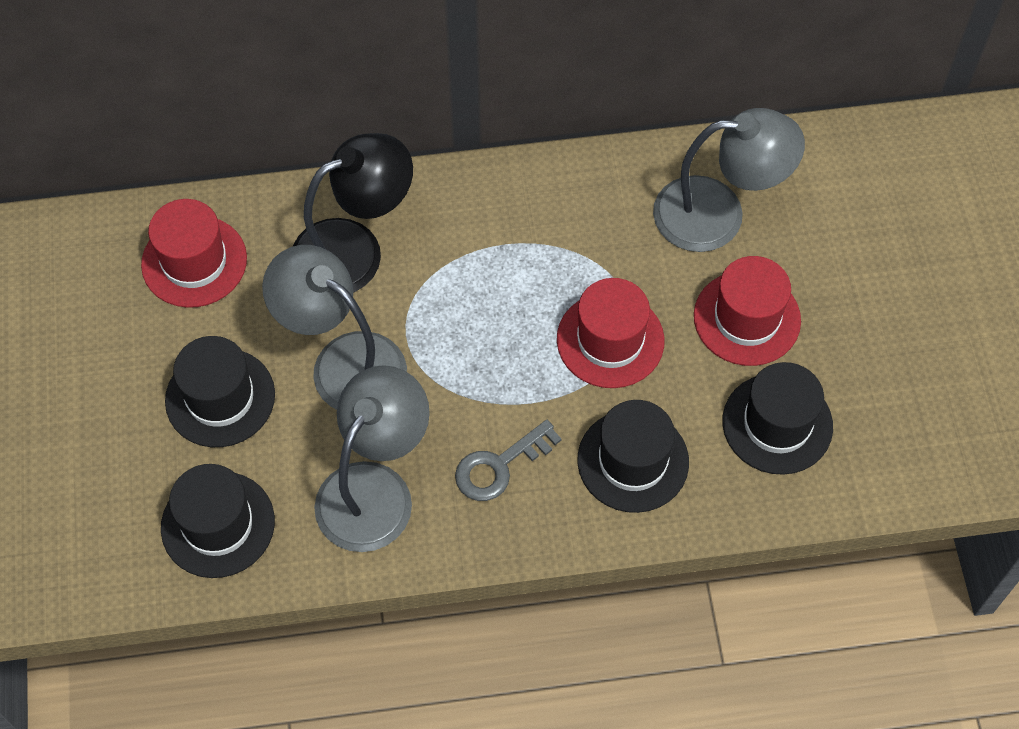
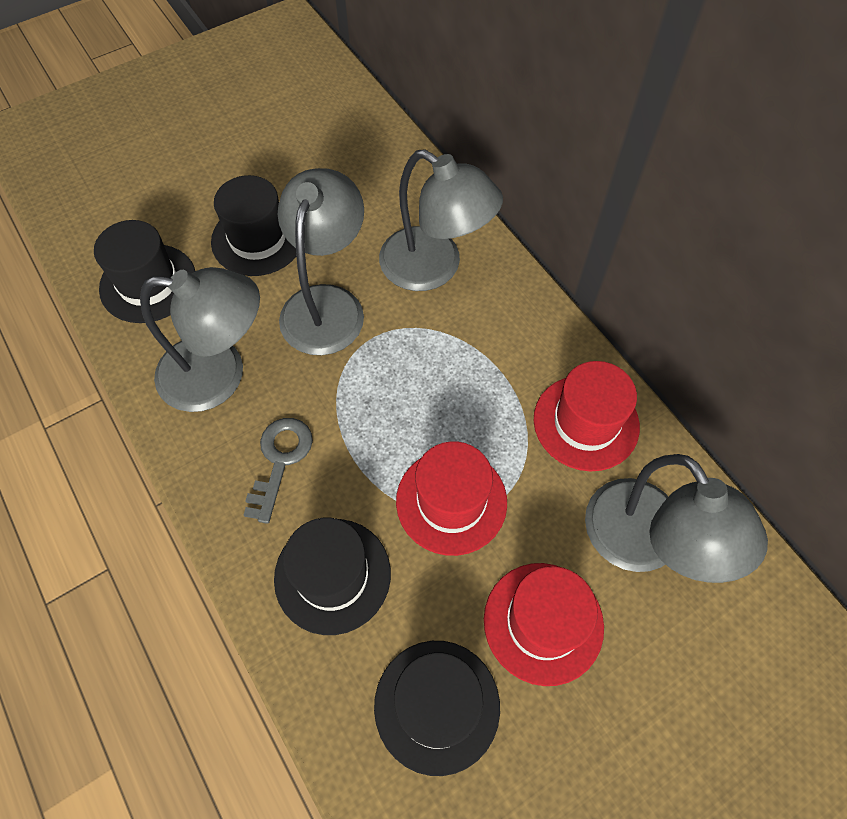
camera: 65 degrees right, 0 degrees up
red hat [141,199,247,308] -> red hat moved to [534,361,640,471]
black lamp [293,133,413,293] -> grey lamp [379,150,503,291]
grey key [455,420,562,501] -> grey key turned 75 degrees clockwise [244,418,313,524]

